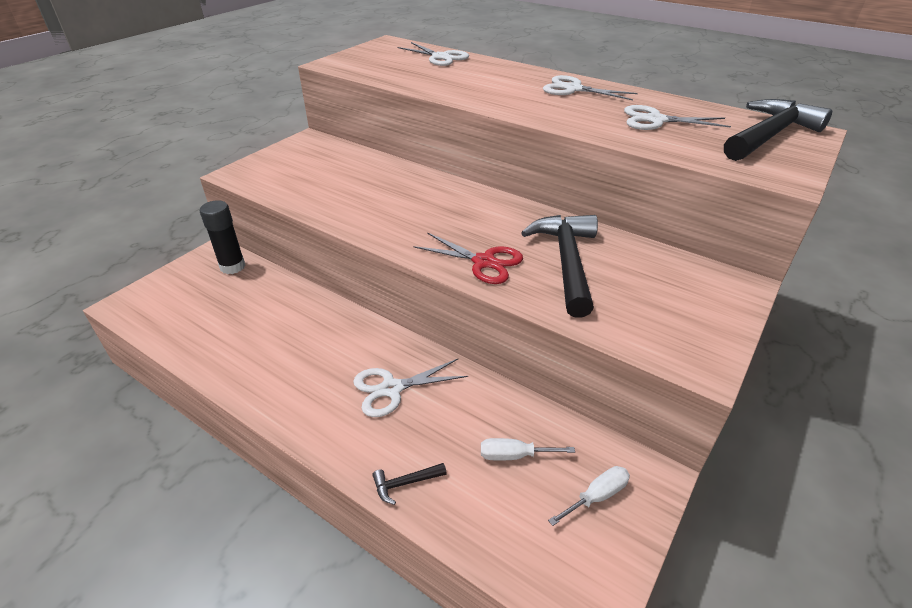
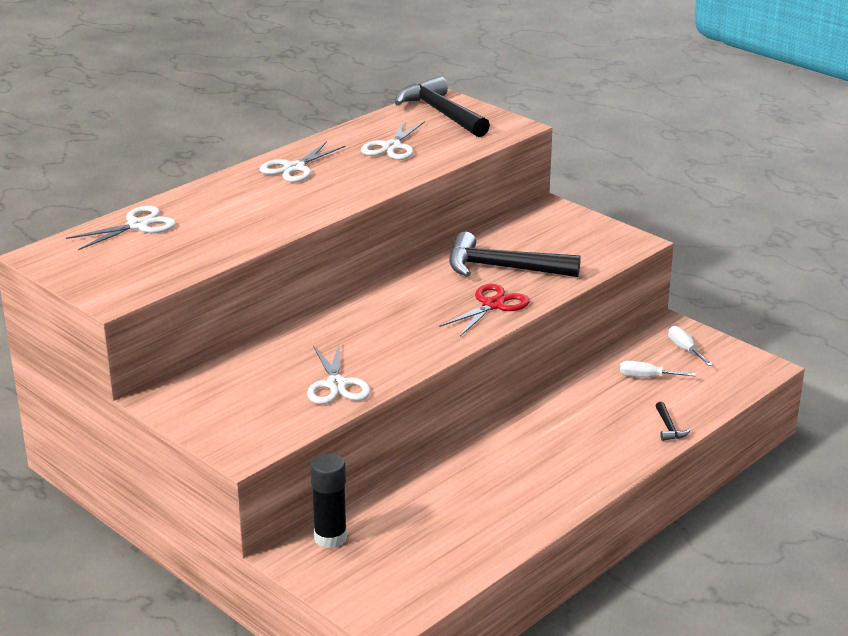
camera: 80 degrees left, 10 degrees down
white scissors [353,359,468,417] -> white scissors moved to [307,341,371,404]
white screwdriver [481,438,575,461] -> white screwdriver turned 90 degrees clockwise [620,361,696,377]

